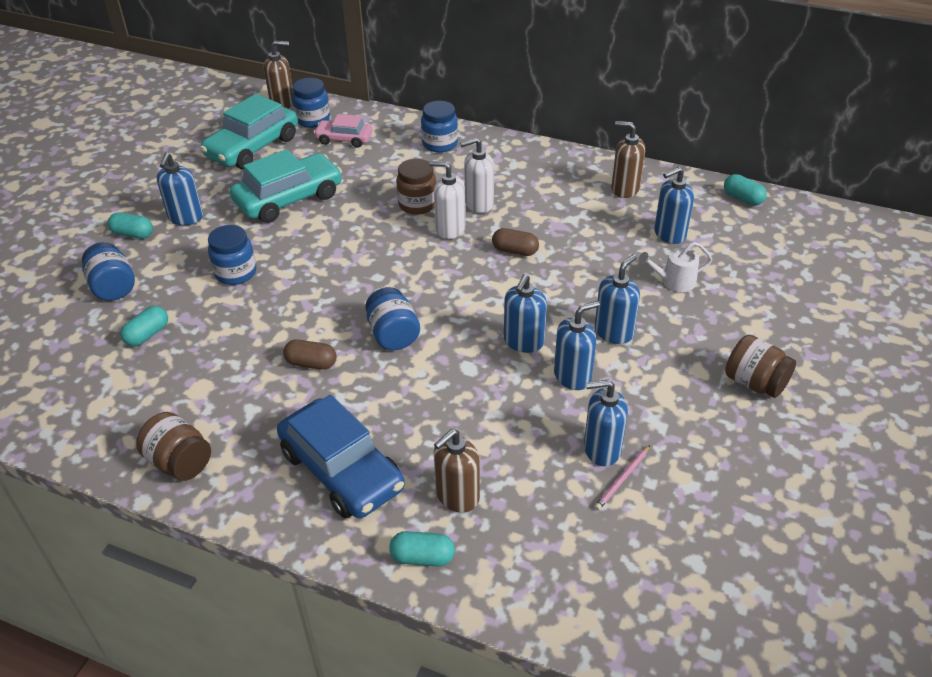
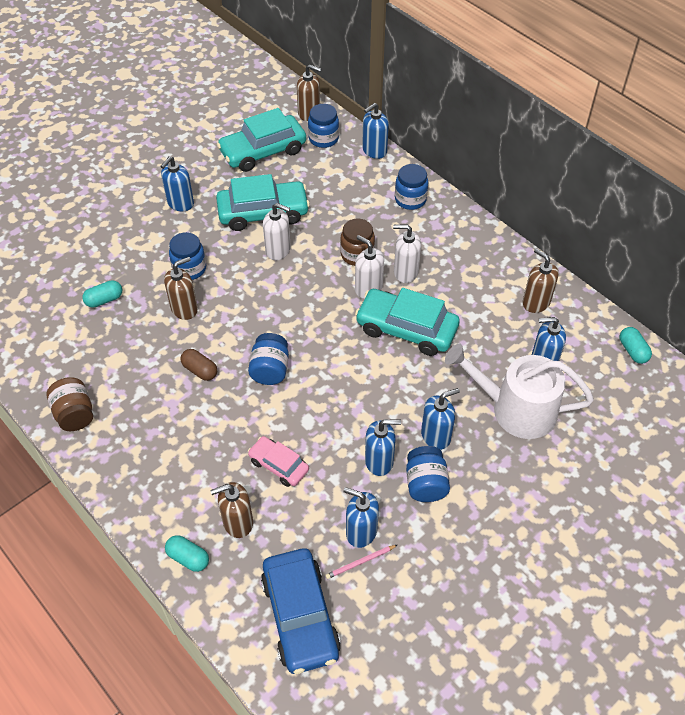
camera: 25 degrees right, 10 degrees up
blue jar [82,242,135,301] -> blue jar moved to [406,446,450,502]
turquoise capsule [108,212,153,239] -> none
blue car [277,395,405,518] -> blue car moved to [261,548,341,674]
pink car [313,114,372,148] -> pink car moved to [248,436,309,487]
brown capsule [492,228,539,256] -> turquoise car [355,288,460,356]
blue soap dispenser [504,274,547,353] -> blue soap dispenser moved to [362,103,389,159]
white watering can [638,242,712,292] -> white watering can [445,344,594,439], size x2.15
brown jar [725,335,796,398] -> none
none -> brown soap dispenser [164,257,198,320]
none -> white soap dispenser [263,203,291,260]

